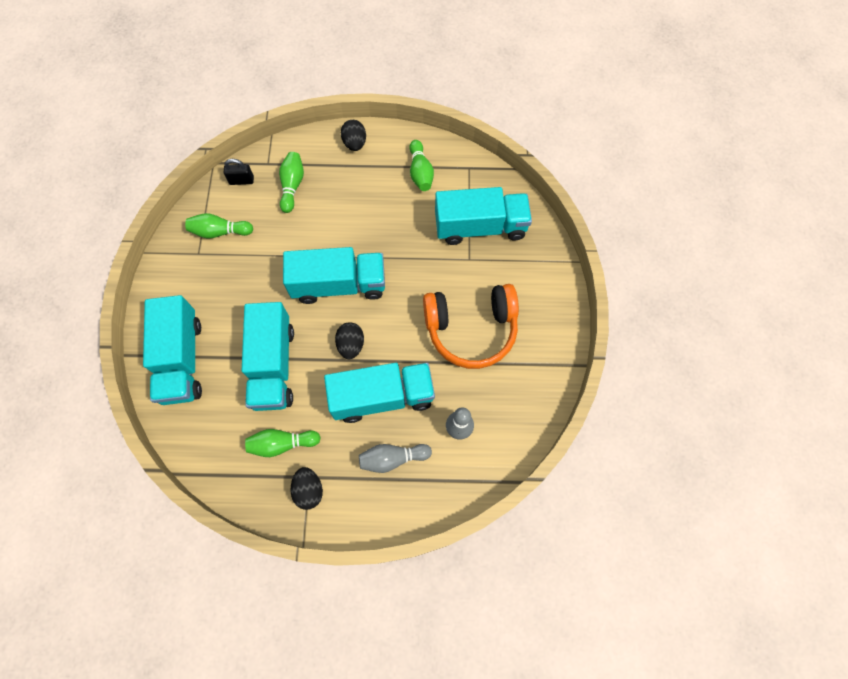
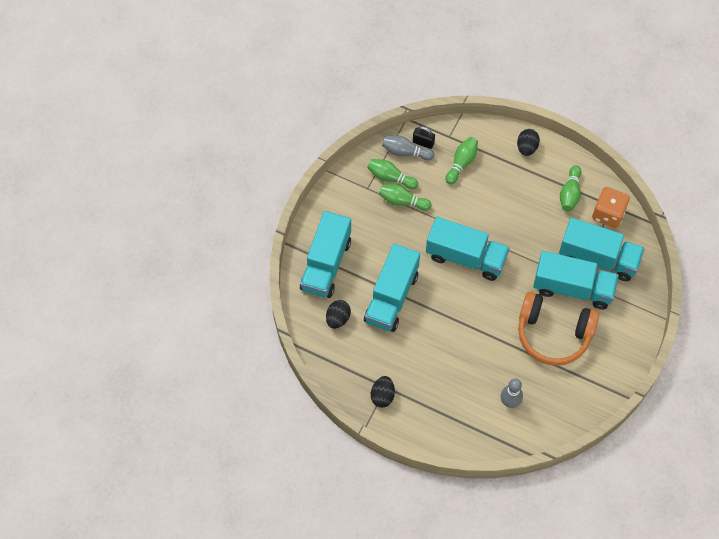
camera: 25 degrees right, 5 degrees down
green bowling pin [245,429,321,457] -> green bowling pin moved to [379,184,432,211]
turquoise truck [324,363,435,423] -> turquoise truck moved to [533,251,619,310]
black egg [335,322,364,359] -> black egg moved to [326,300,351,329]
grey bowling pin [359,444,432,473] -> grey bowling pin moved to [382,135,434,161]
none -> orange dice [592,187,630,228]

